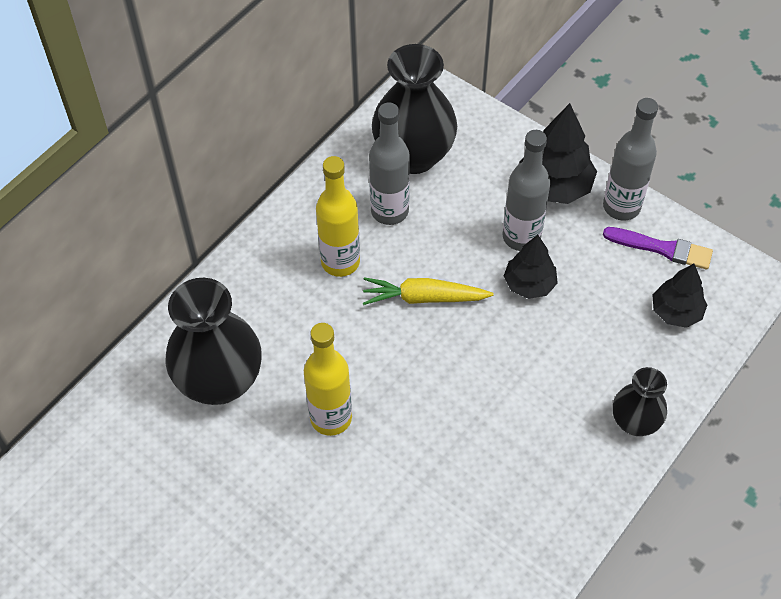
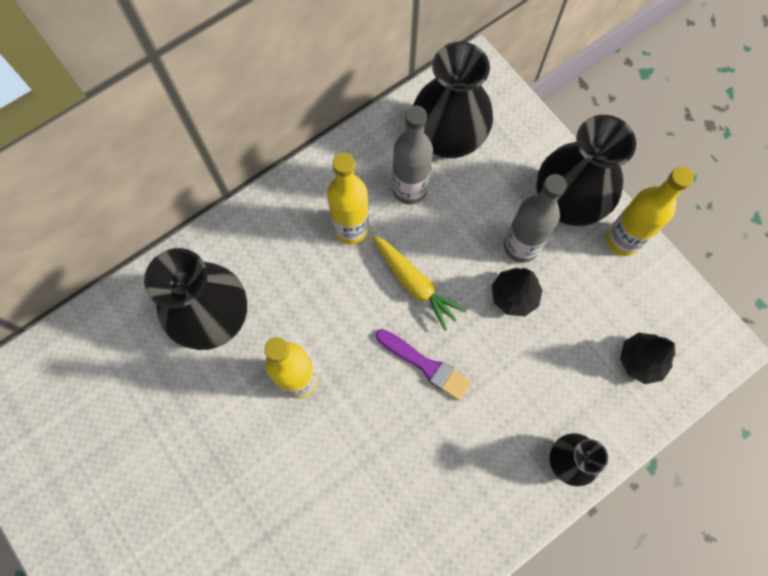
camera: 15 degrees right, 15 degrees up
yellow carrot [363,277,494,305] -> yellow carrot turned 150 degrees counterclockwise [373,236,467,331]
black tree [519,103,597,204] -> black vase [536,115,636,226]
grey bottle [603,98,658,220] -> yellow bottle [606,166,694,256]
purple brush [603,227,713,270] -> purple brush moved to [376,329,471,401]

